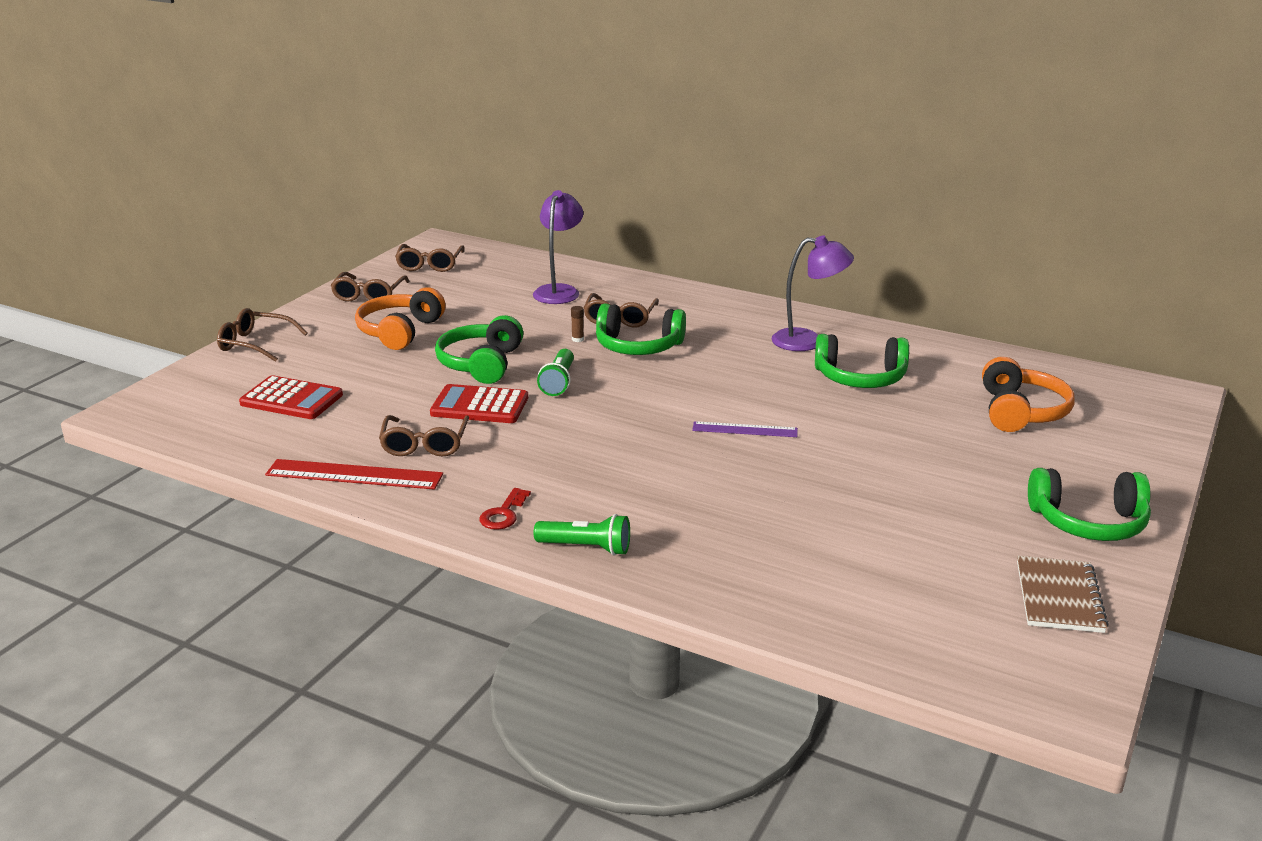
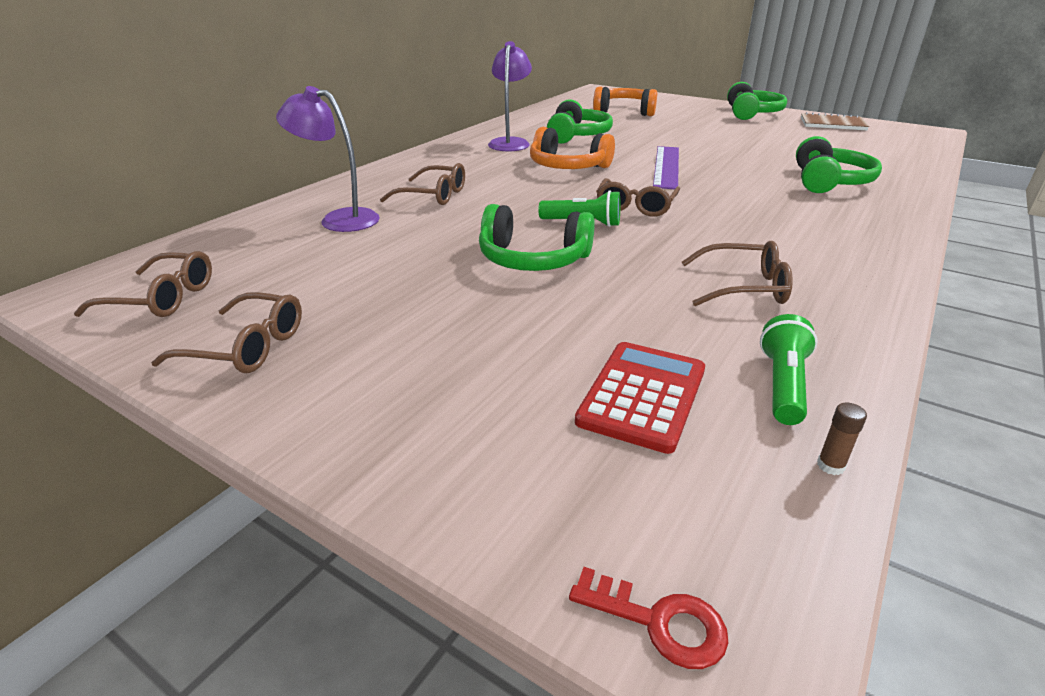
camera: 85 degrees left, 5 degrees up
brown glasses [217,308,308,362] -> brown glasses moved to [596,178,680,217]
red ruler [265,459,443,490] -> none
orange headphones [355,287,446,350] -> orange headphones moved to [530,127,615,169]
red calculator [430,384,528,423] -> none
red key [479,488,531,530] -> red key moved to [569,567,728,669]
green flashlight [534,514,630,555] -> green flashlight moved to [760,314,818,425]
brown glue stick [571,306,584,342] -> brown glue stick moved to [817,403,867,475]
green headphones [596,304,686,355] -> green headphones moved to [796,136,882,193]
purple ruler [692,421,798,437] -> purple ruler [653,146,679,189], size x1.58

